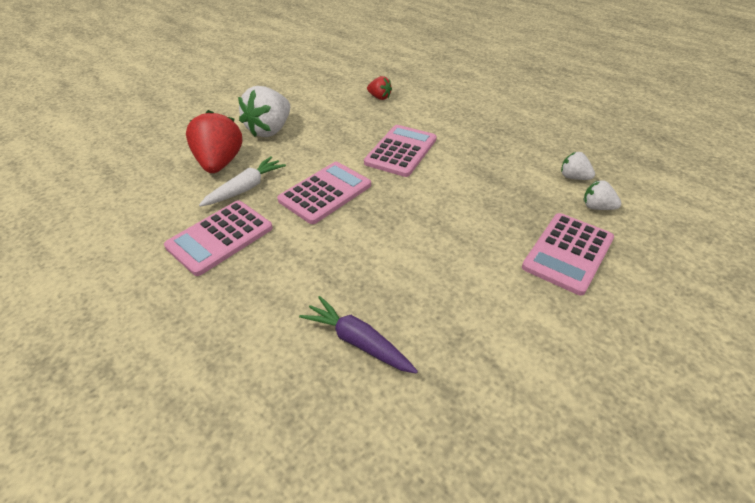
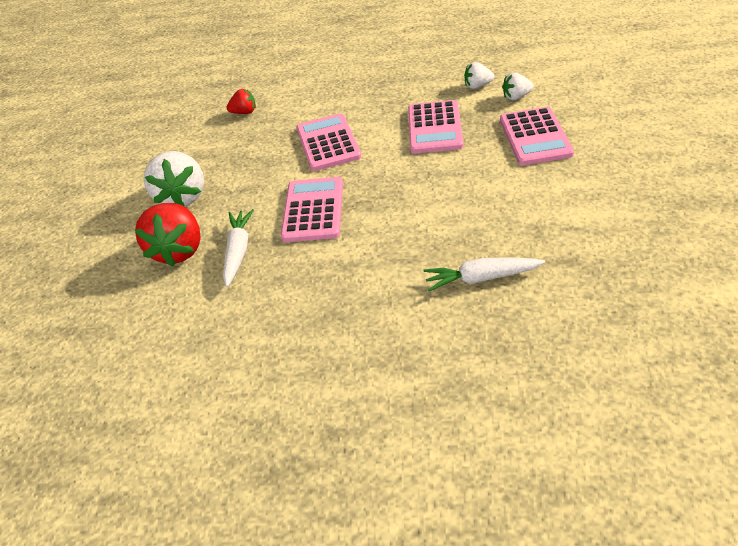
camera: 35 degrees left, 0 degrees up
pink calculator [164,200,273,276] -> pink calculator moved to [408,100,464,154]
red strawberry [186,110,242,173] -> red strawberry turned 135 degrees counterclockwise [135,203,201,266]
purple carrot [299,296,418,374] -> white carrot [423,257,545,291]

